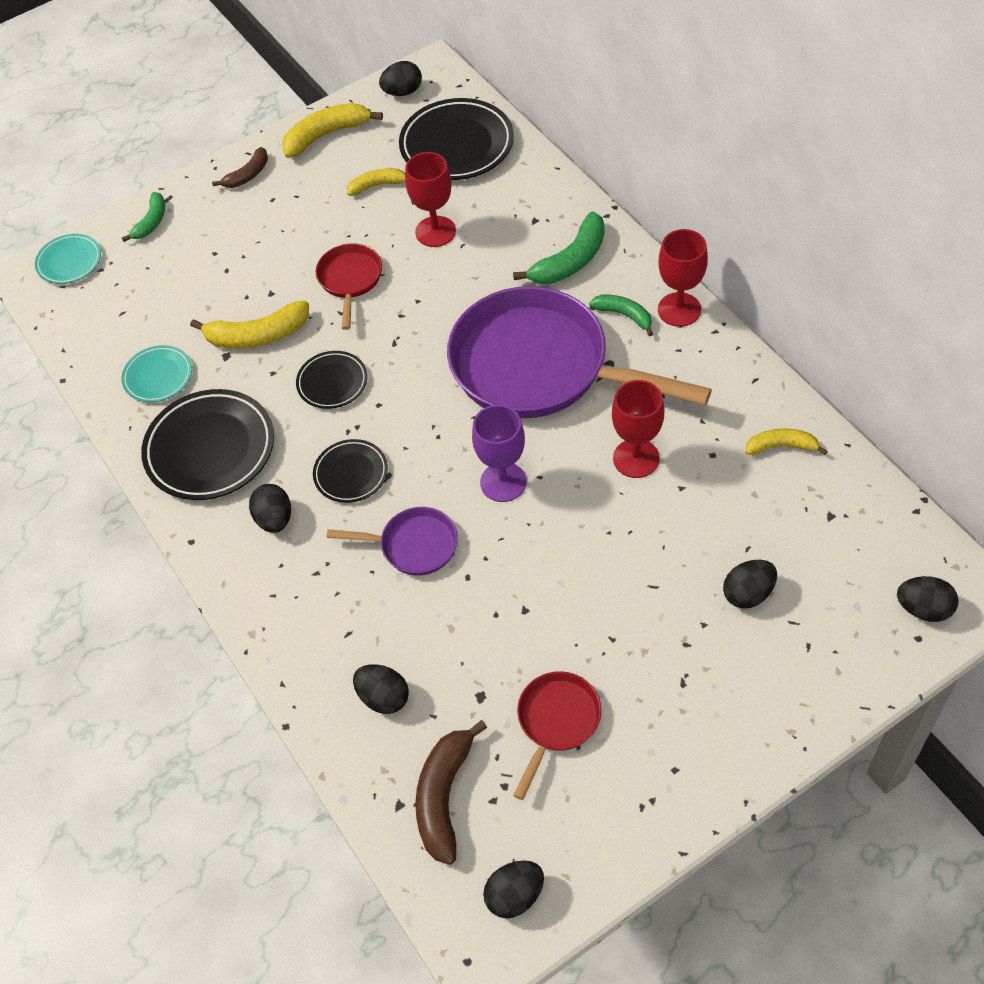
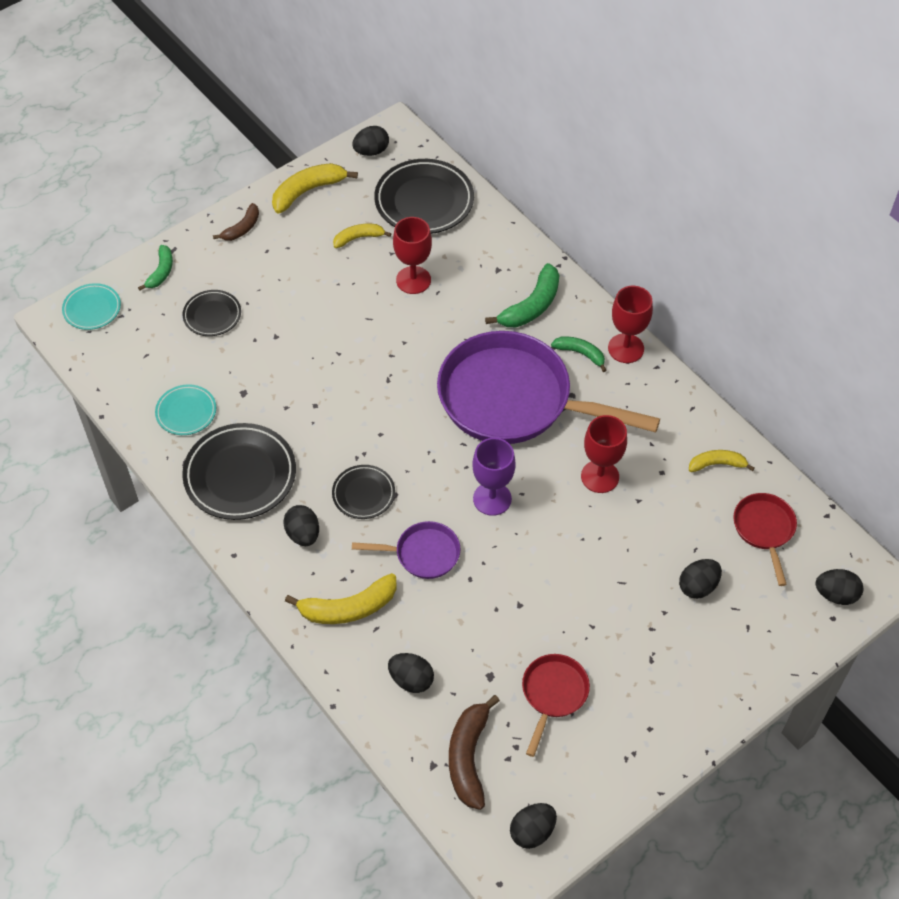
camera: 10 degrees left, 0 degrees up
yellow banana [190,301,309,349] -> yellow banana moved to [285,573,397,624]
black plate [296,351,368,409] -> black plate moved to [183,290,241,336]
red pan [316,244,382,330] -> red pan moved to [733,493,797,586]

